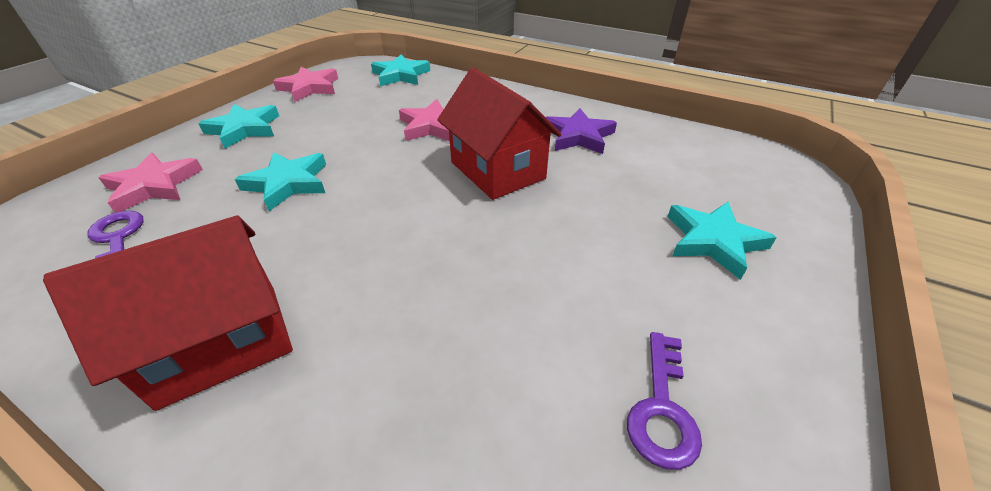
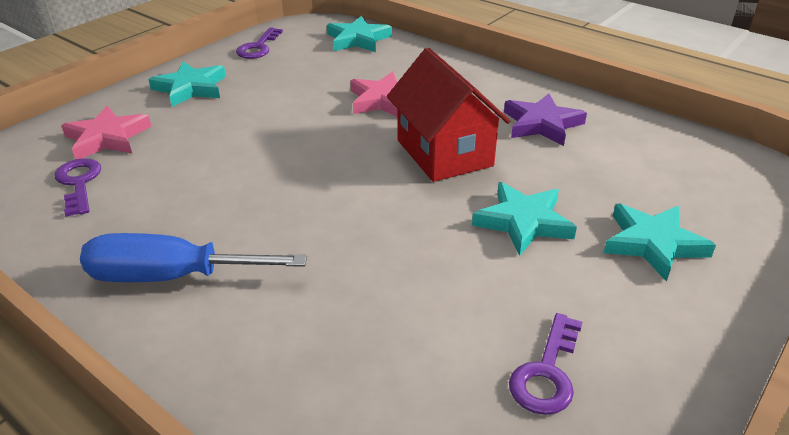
camera: 10 degrees right, 5 degrees down
red house [43,215,293,411] -> blue screwdriver [80,233,307,282]
turquoise star [235,152,326,211] -> turquoise star moved to [472,182,577,256]
pink star [273,67,338,102] -> purple key [236,27,283,59]

